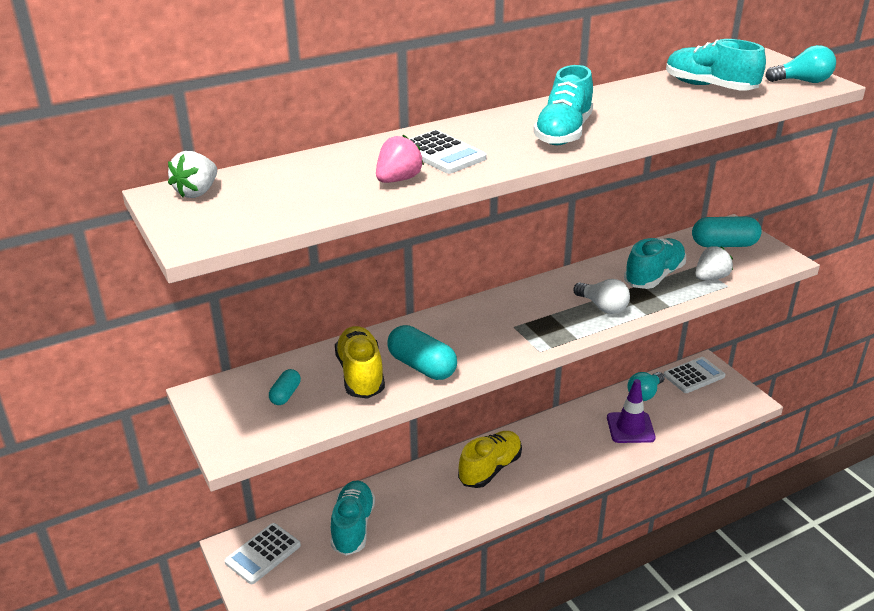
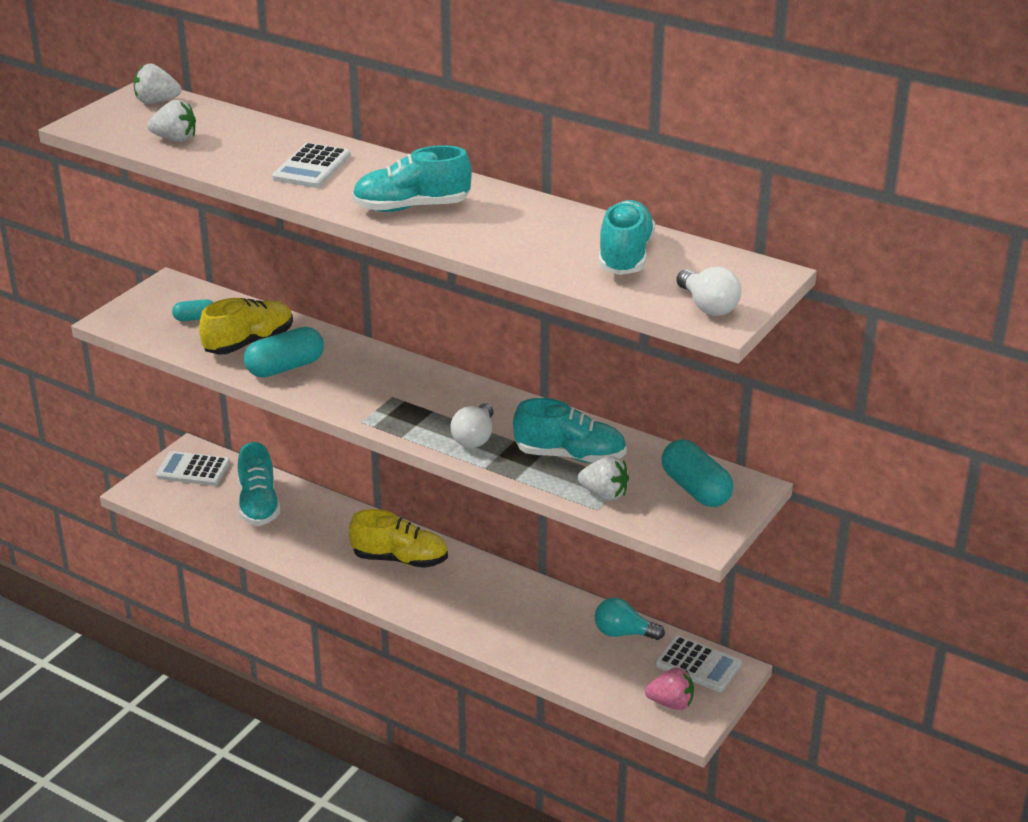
camera: 60 degrees right, 0 degrees up
turquoise shoe [330,480,375,556] -> turquoise shoe turned 105 degrees clockwise [238,442,281,526]
pink strawberry [376,135,424,183] -> pink strawberry moved to [645,668,694,710]
turquoise capsule [387,325,457,380] -> turquoise capsule turned 45 degrees clockwise [244,327,324,377]
purple traffic cone [607,379,656,443] -> none
turquoise light bulb [765,45,836,83] -> white light bulb [676,267,741,316]
none -> white strawberry [147,100,196,142]

